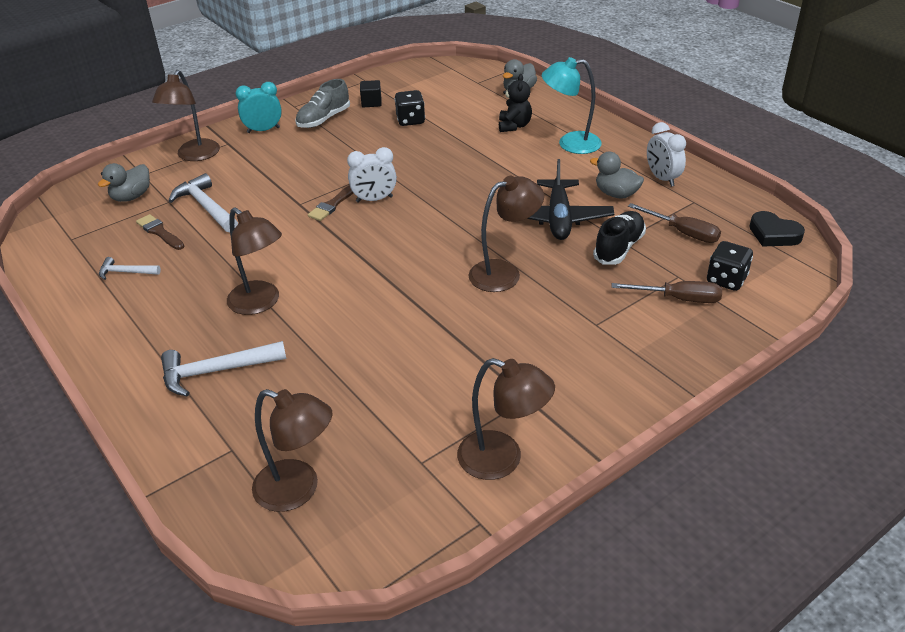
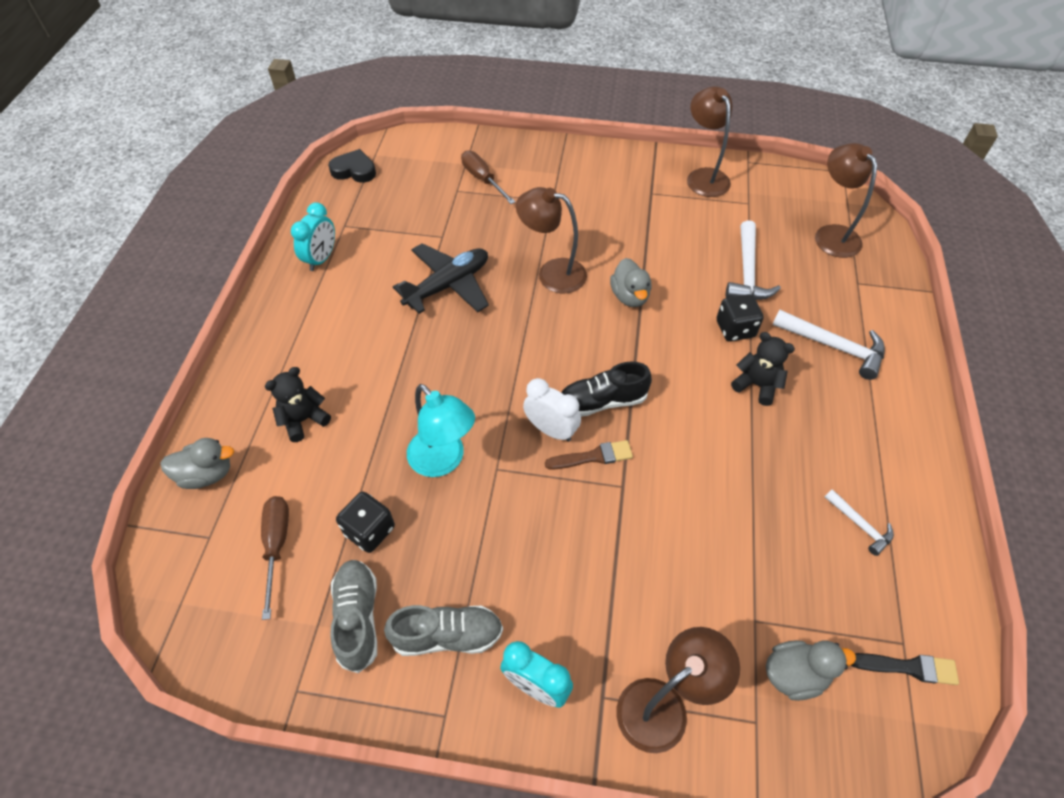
camera: 135 degrees left, 15 degrees up
brown brush [136,214,185,250] -> none
white hammer [168,173,238,232] -> white hammer moved to [726,220,781,300]
brown lamp [227,207,282,315] -> black teddy bear [731,332,795,406]
black cube [360,80,382,107] -> grey shoe [330,560,377,673]
turquoise lamp [542,57,602,154] -> turquoise lamp moved to [407,384,475,477]
grey duck [590,152,644,199] -> grey duck moved to [610,258,652,307]
black shoe [593,211,646,265] -> black shoe moved to [561,361,652,417]
brown screwdriver [628,203,721,243] -> brown screwdriver moved to [261,496,289,620]
white clock [647,122,686,187] -> turquoise clock [291,202,335,271]
black dice [707,241,753,291] -> black dice moved to [717,294,764,342]
black heart [749,211,805,247] -> black heart turned 75 degrees counterclockwise [328,149,376,183]
none -> black brush [851,653,959,685]

